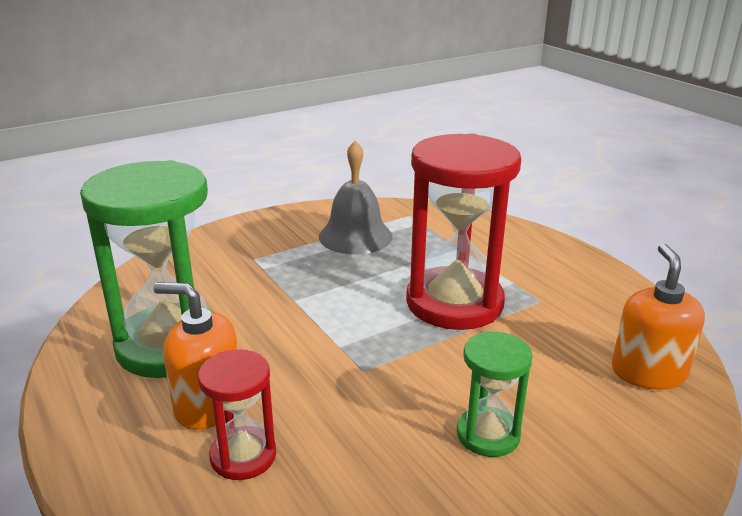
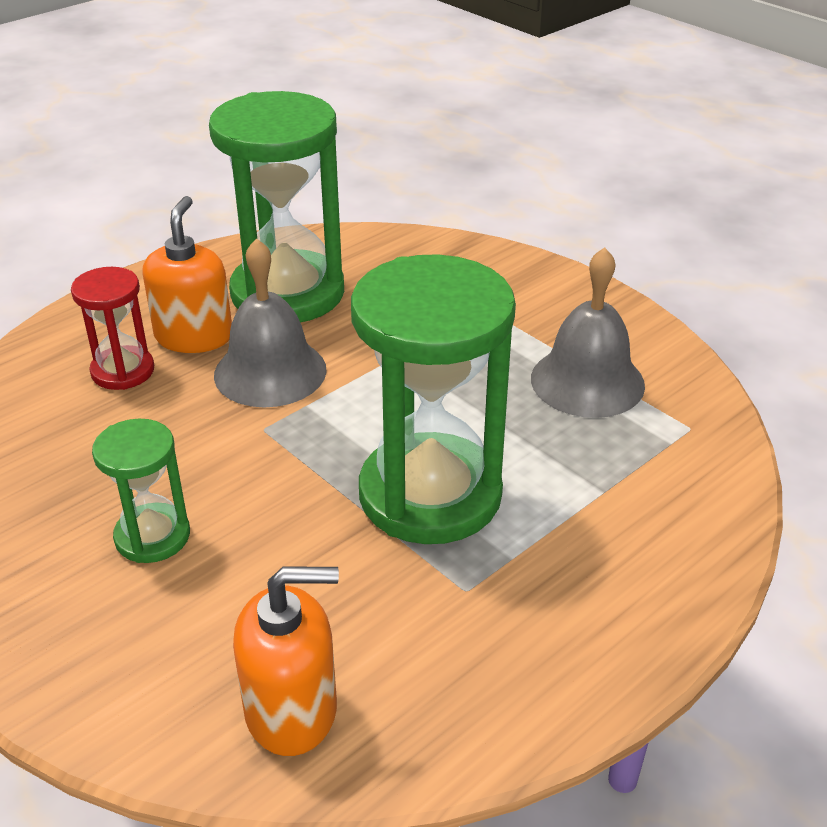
camera: 80 degrees right, 10 degrees up
red hourglass [406,133,521,330] -> green hourglass [351,254,516,544]
none -> grey bell [214,238,327,407]

